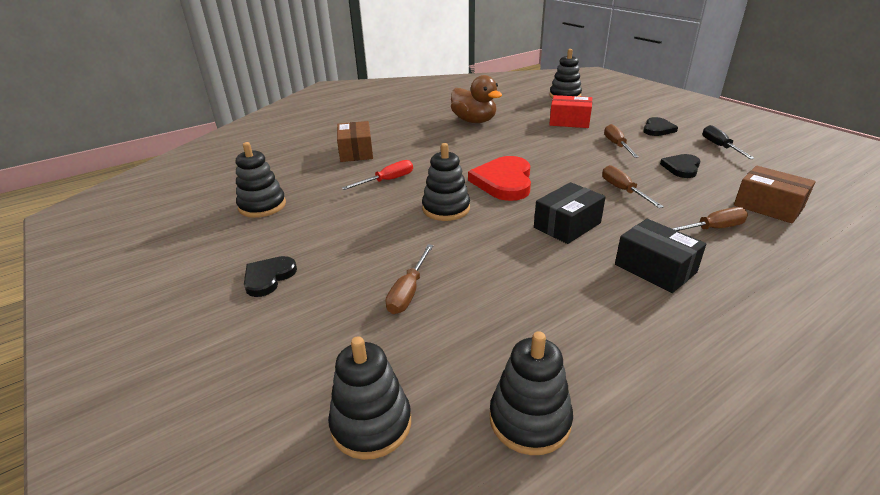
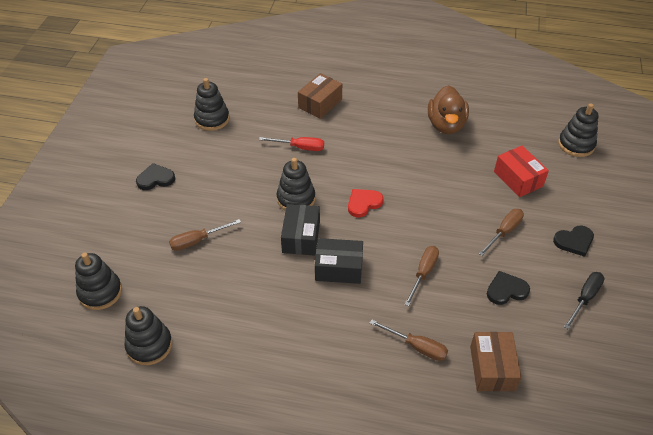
camera: 45 degrees right, 15 degrees up
red heart [468,156,531,201] -> red heart [348,189,384,217], size x0.59
black box [615,219,706,293] -> black box moved to [281,204,320,256]

